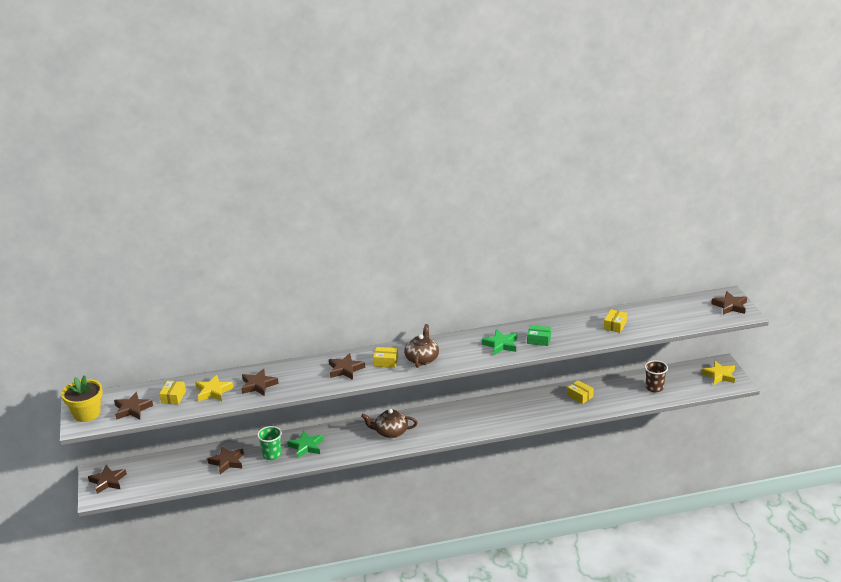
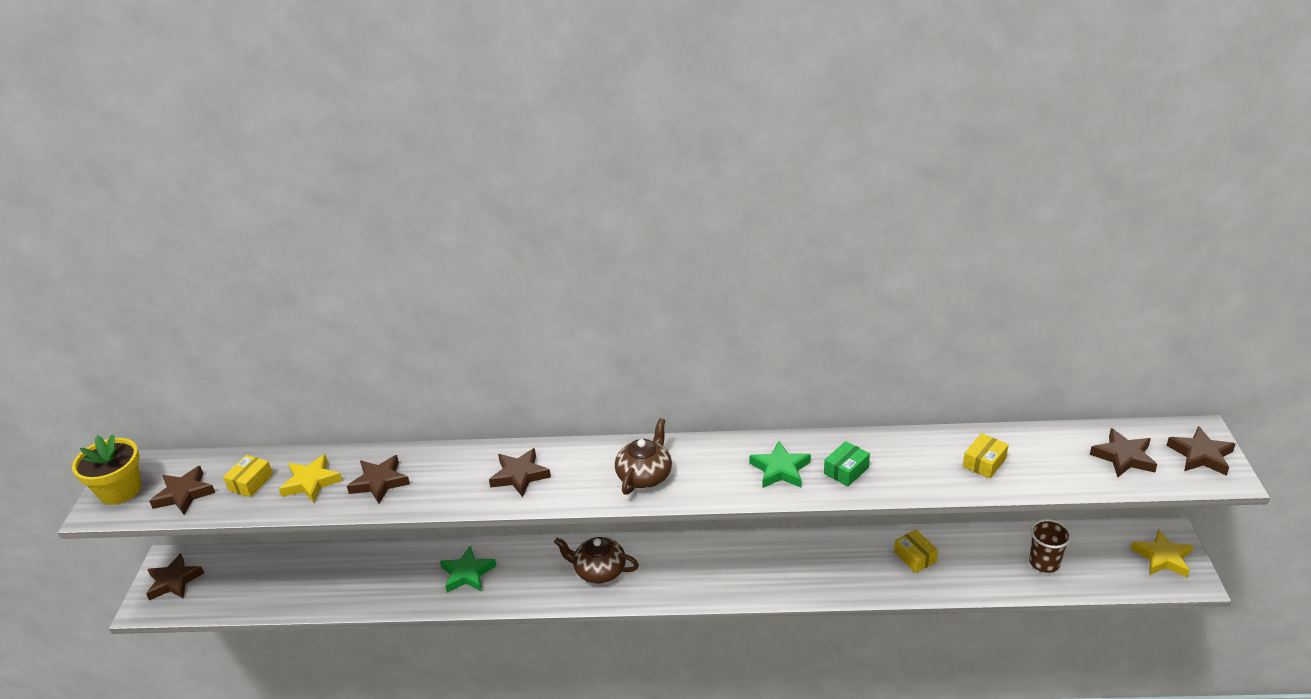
camera: 15 degrees right, 5 degrees up
brown star [207,446,244,474] -> brown star moved to [1090,428,1157,477]
green cup [257,426,282,460] -> none
yellow box [373,347,398,368] -> none
green box [527,325,551,346] -> green box turned 75 degrees counterclockwise [824,441,870,486]

